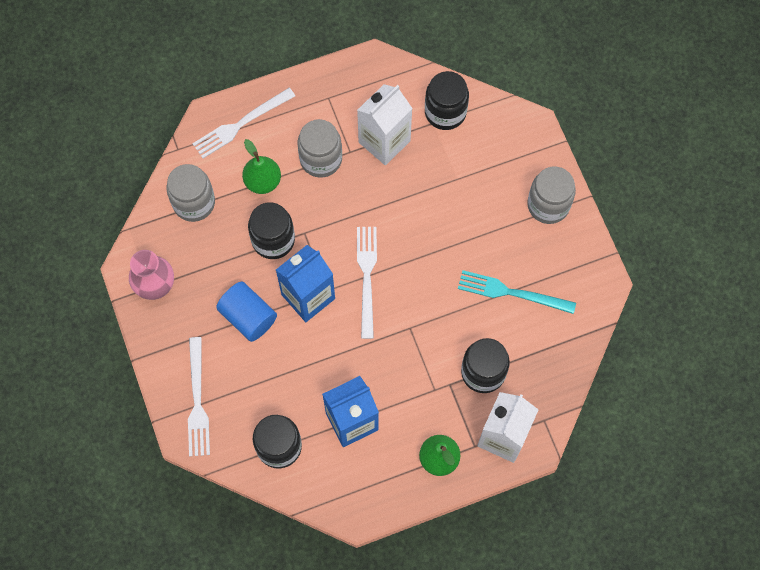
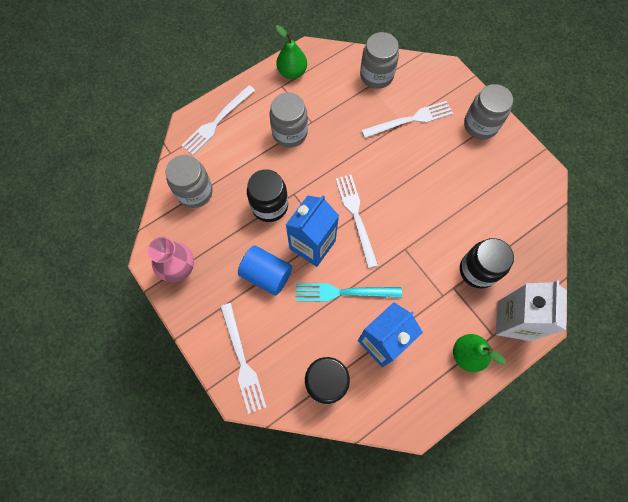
camera: 15 degrees left, 0 degrees up
green pear [242,139,281,194] -> green pear moved to [276,25,307,79]
white carton [357,84,413,166] -> none
black jar [425,71,469,130] -> grey jar [360,32,399,89]
turquoise fork [458,270,576,314] -> turquoise fork moved to [296,283,402,302]
none -> white fork [361,101,453,138]

